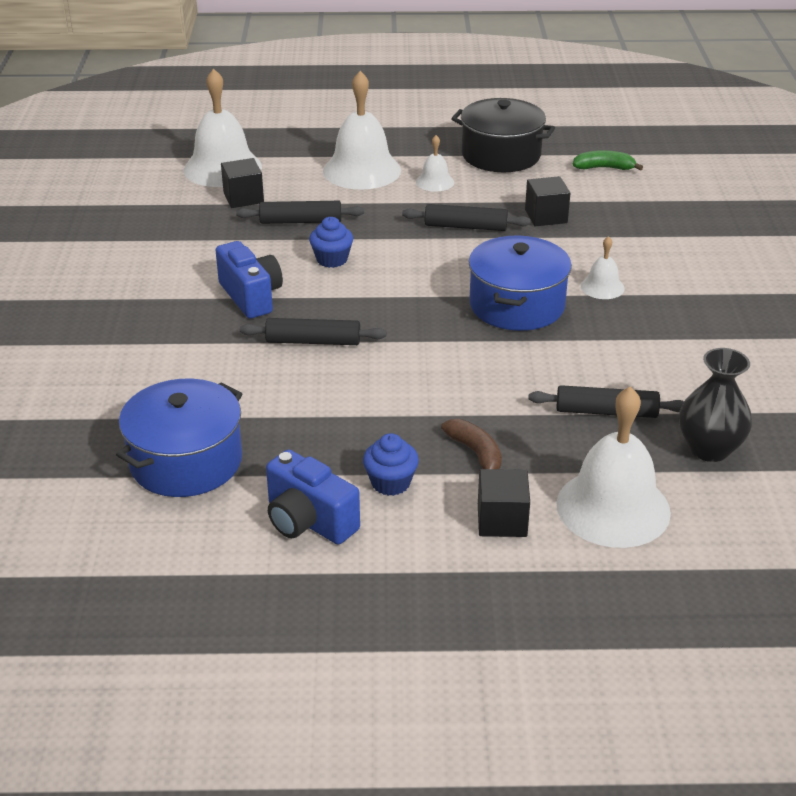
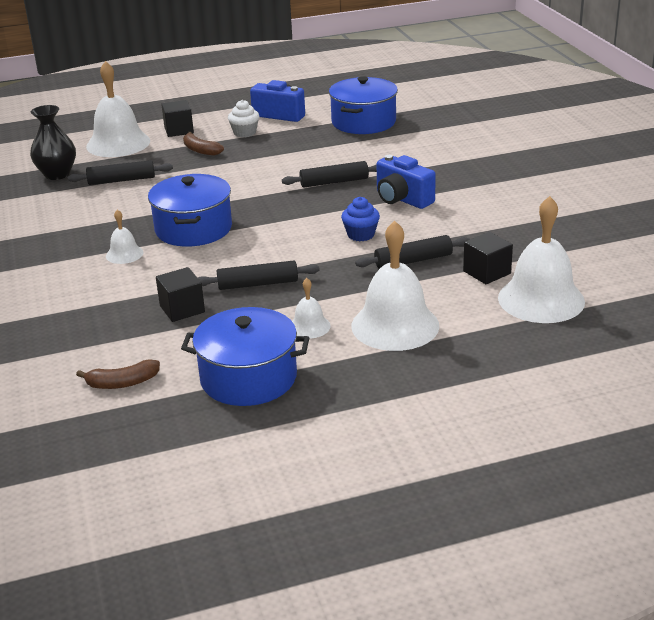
camera: 165 degrees right, 5 degrees down
blue cupcake [363,433,419,496] -> white cupcake [228,100,259,137]
black pot [451,98,555,172] -> blue pot [181,307,309,406]
green banana [573,150,643,171] -> brown banana [76,359,160,389]

